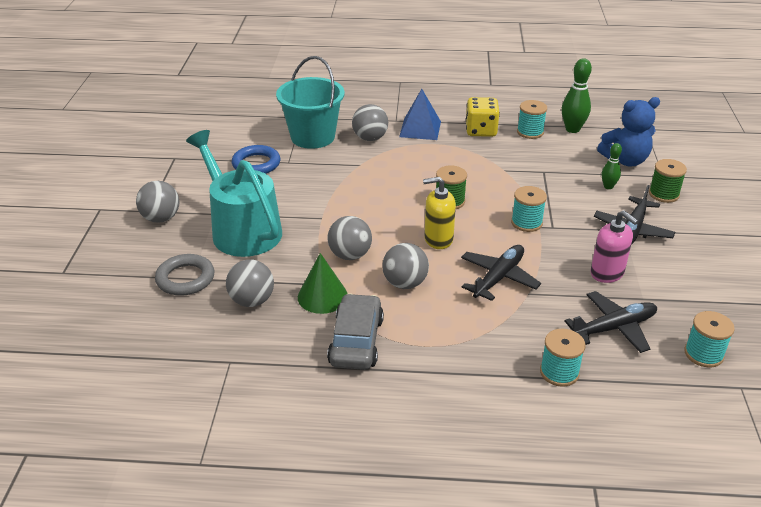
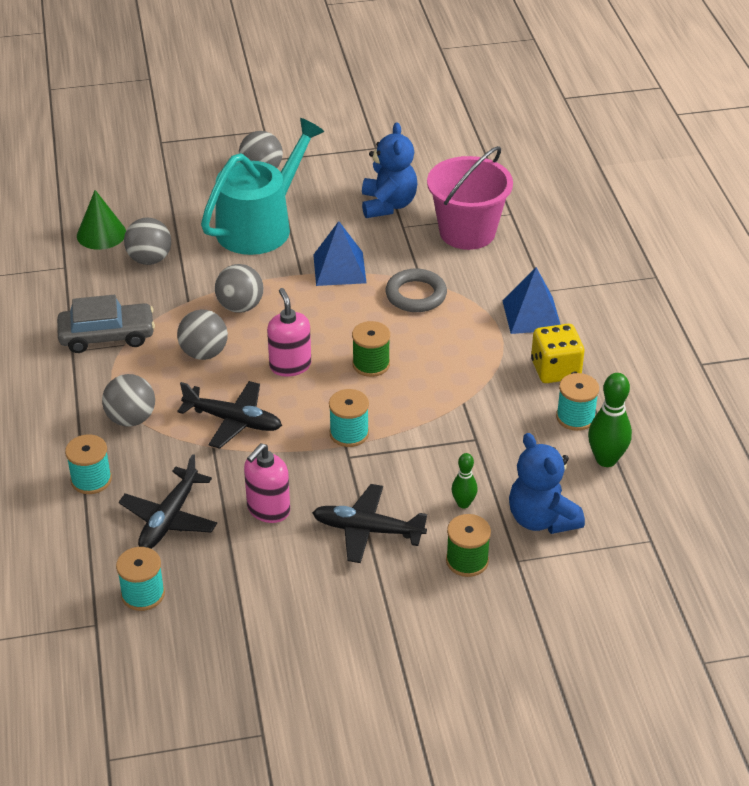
camera: 75 degrees right, 5 degrees up
grey ring [155,254,215,296] -> grey ring moved to [385,268,447,312]
blue ring [232,145,280,174] -> blue teddy bear [362,122,418,218]
turquoise bucket [276,56,345,149] -> pink bucket [427,146,513,250]
green cone [298,253,348,314] -> green cone moved to [77,190,126,250]
grey ball [352,104,388,141] -> grey ball moved to [102,374,155,427]
yellow soap dispenser [423,177,456,249] -> pink soap dispenser [267,288,311,376]
black plane [564,291,657,353] -> black plane turned 60 degrees clockwise [119,454,217,549]
none -> blue pyramid [313,221,366,286]

